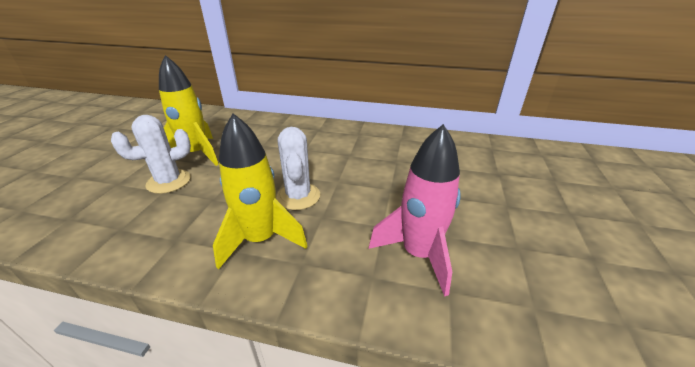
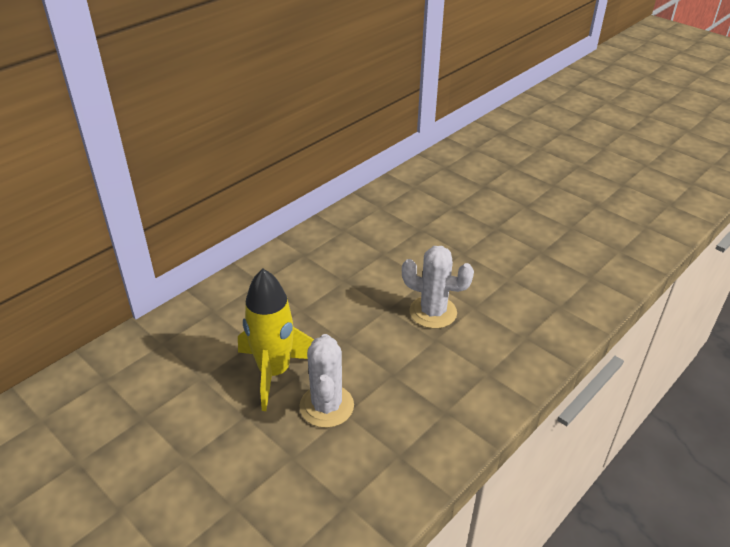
camera: 60 degrees left, 5 degrees up
yellow rocket [213,113,307,270] -> none
pink rocket [368,124,461,297] -> none

